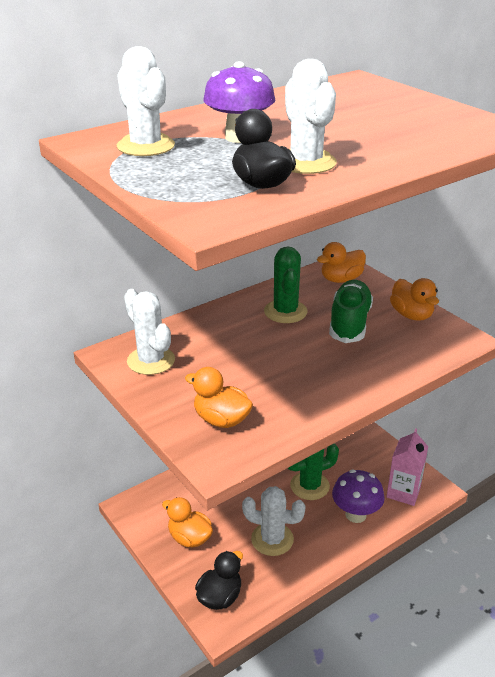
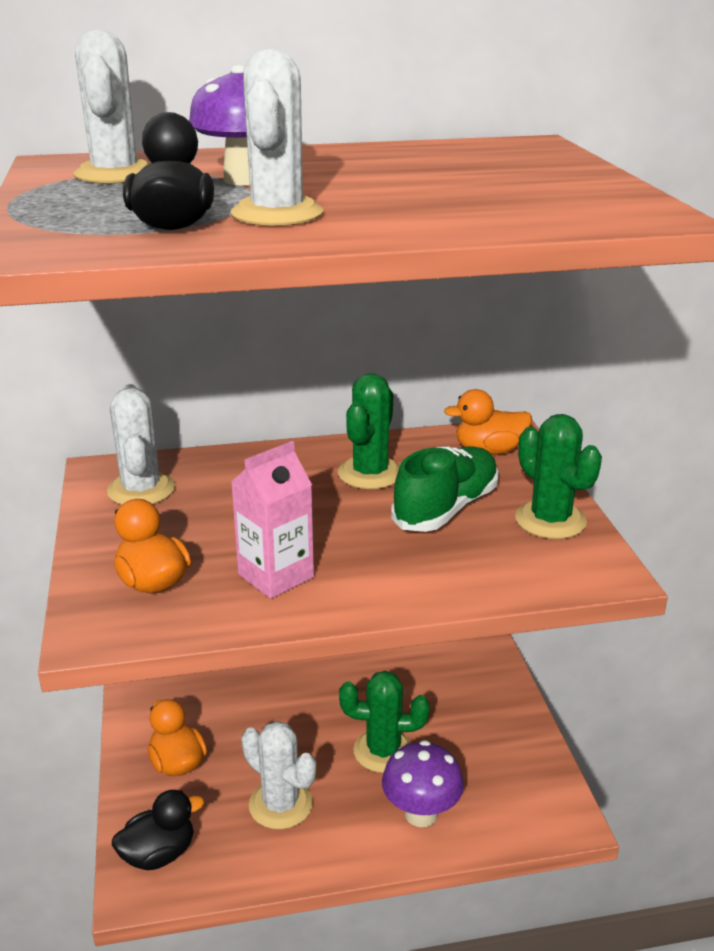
camera: 25 degrees right, 5 degrees down
pink carton [386,428,428,506] -> pink carton moved to [231,441,314,599]
orange duck [390,278,439,321] -> green cactus [515,414,602,539]

